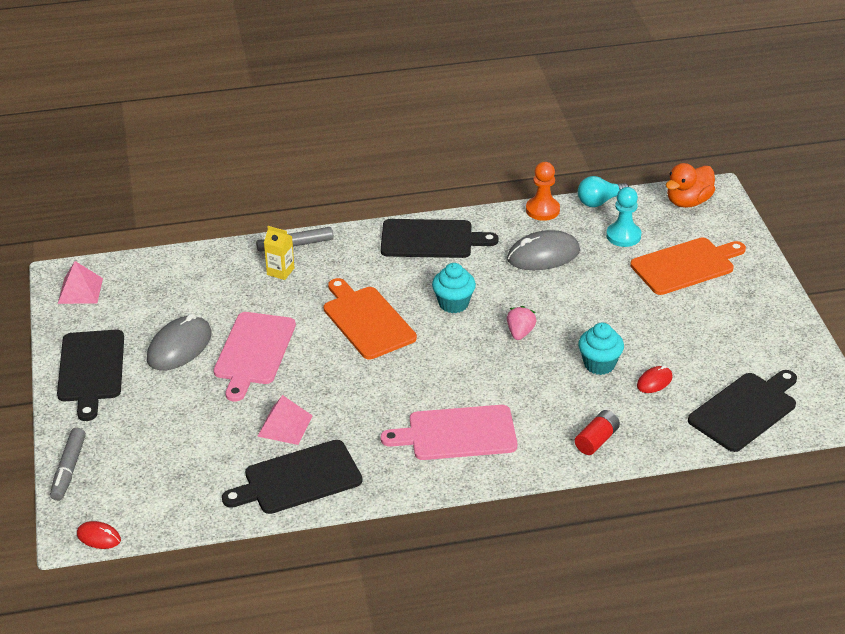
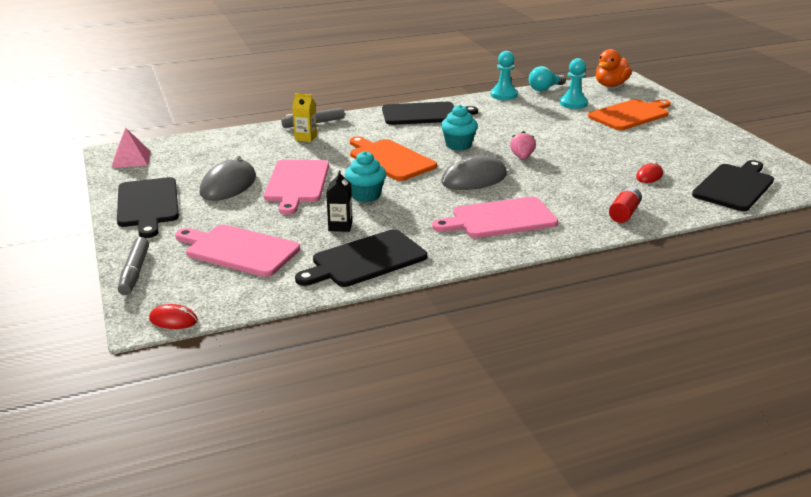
camera: 10 degrees left, 10 degrees down
pink pyramid [257,395,313,445] -> black carton [326,170,353,232]
grey mouse [507,230,580,270] -> grey mouse moved to [441,155,507,190]
orange pawn [526,162,560,221] -> turquoise pawn [491,51,518,100]
turquoise cupcake [578,323,624,375] -> turquoise cupcake moved to [345,151,386,202]
none -> pink cutting board [175,225,300,277]

